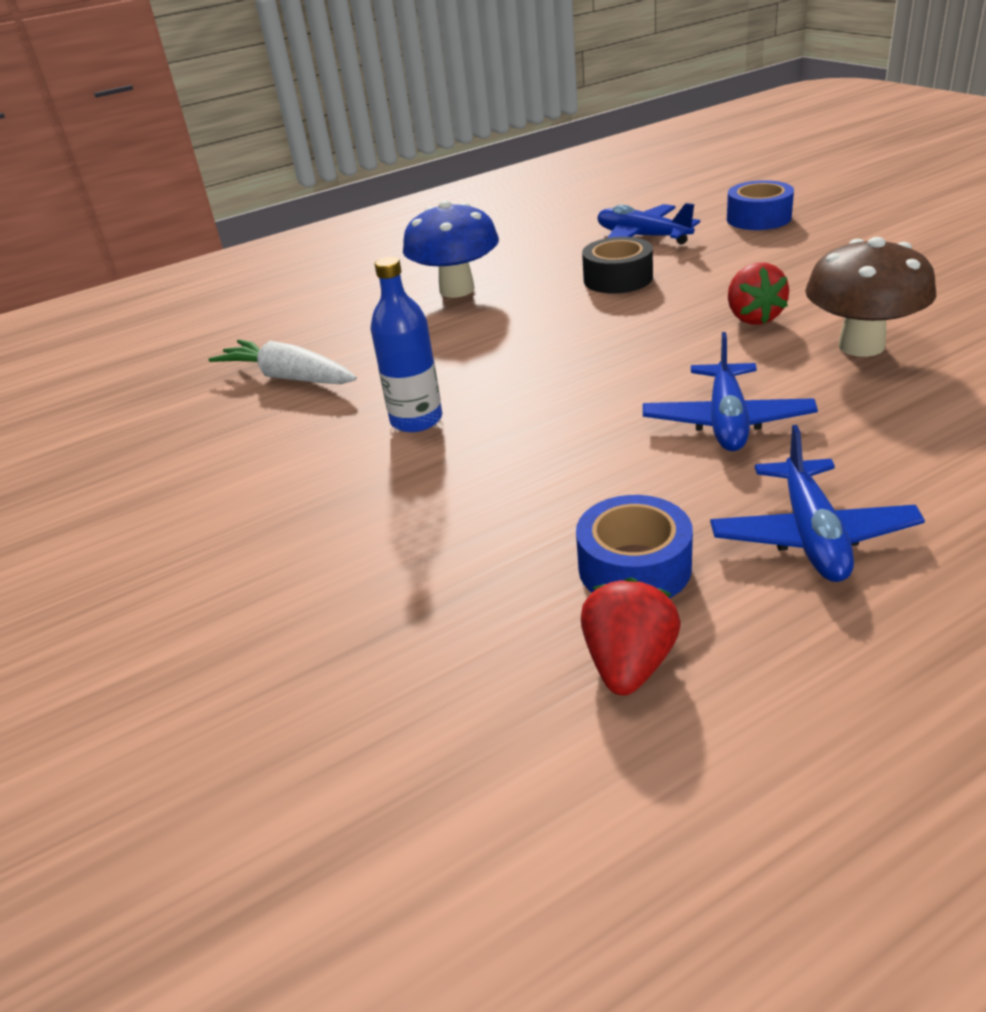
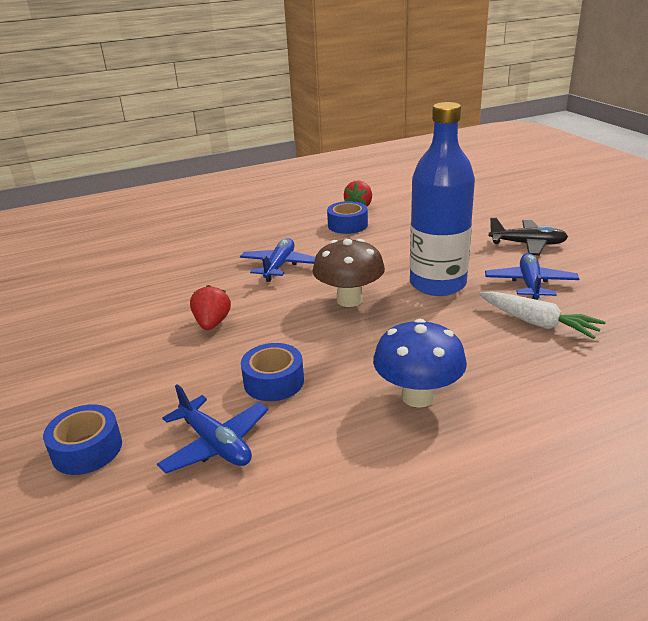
camera: 175 degrees left, 5 degrees down
blue bottle [370,257,442,432] -> blue bottle [410,102,475,296], size x1.86
black tape [582,237,653,294] -> blue tape [241,343,304,401]
blue plane [710,425,925,582] -> blue plane moved to [485,253,579,300]
brown mushroom [805,237,936,357] -> brown mushroom moved to [312,239,385,307]
none -> black plane [489,217,568,255]

